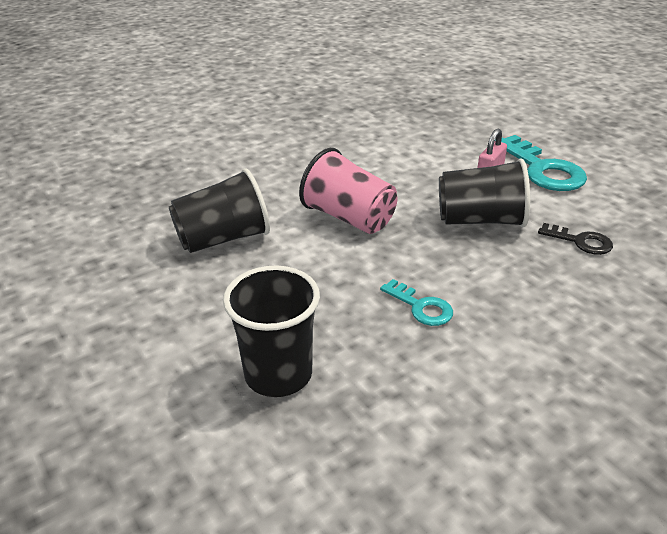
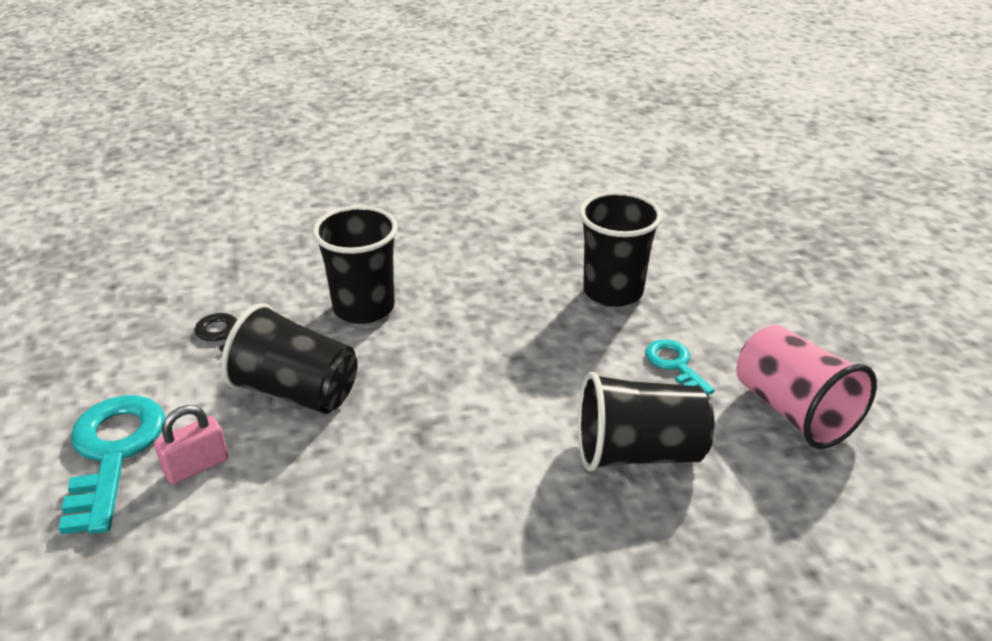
camera: 160 degrees left, 0 degrees up
pink cup [299,148,397,234] -> pink cup moved to [736,325,877,449]
turquoise key [380,279,453,326] -> turquoise key moved to [645,339,715,395]
none -> black cup [313,206,398,324]

